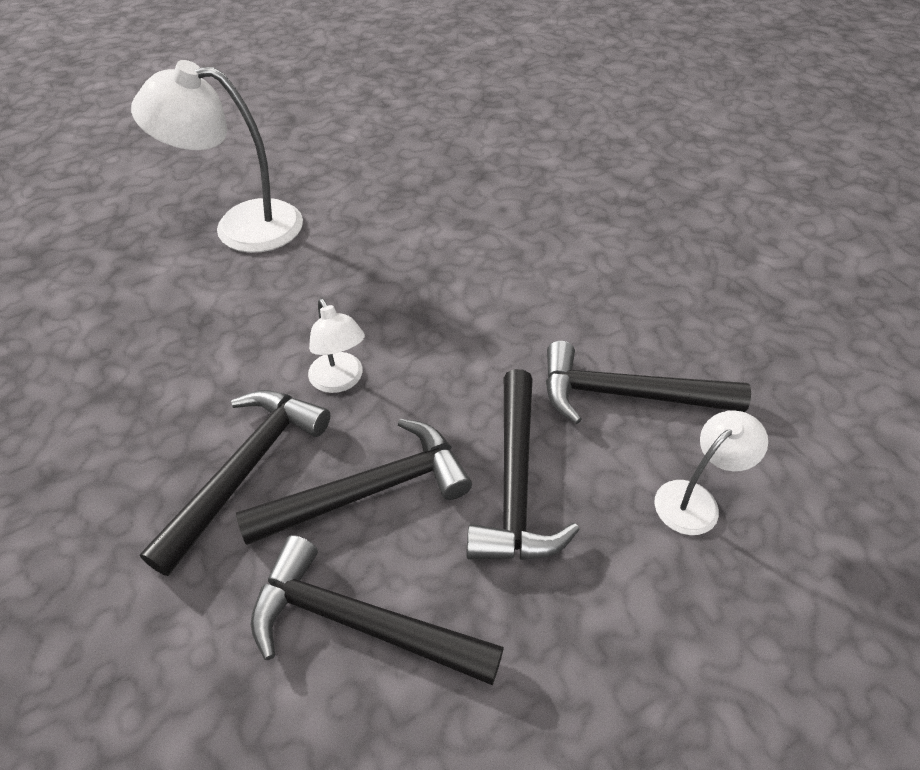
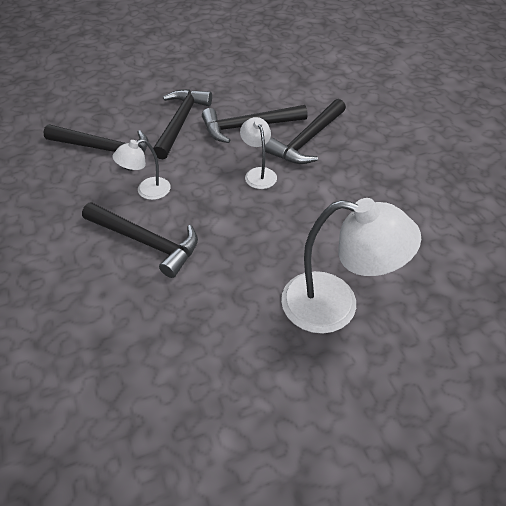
camera: 170 degrees left, 0 degrees up
black hammer [251,535,504,685] -> black hammer moved to [82,202,198,278]
white lamp [654,410,768,535] -> white lamp moved to [113,139,171,200]

